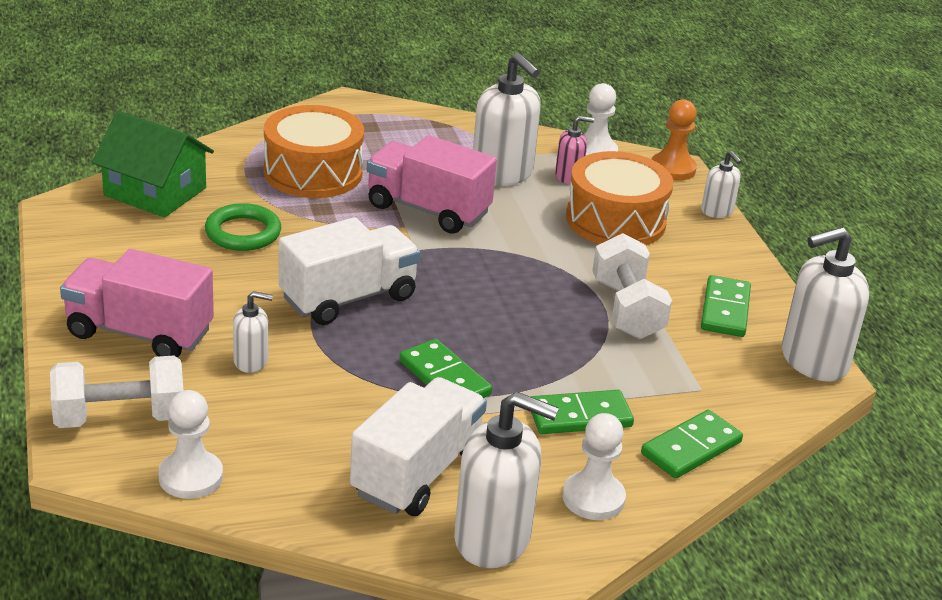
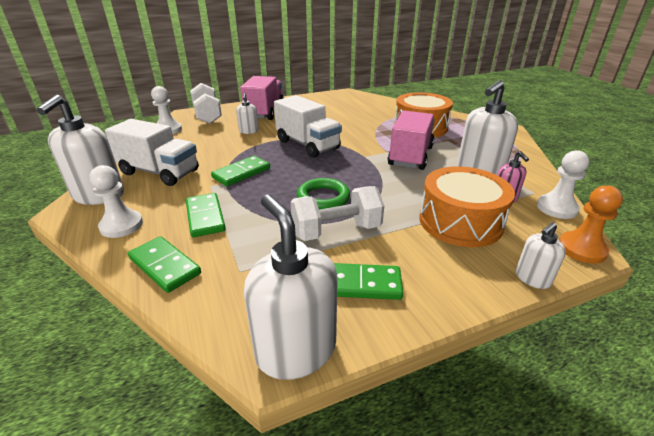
camera: 85 degrees right, 0 degrees up
green house [92,111,214,218] -> none
green ring [205,203,281,251] -> green ring moved to [297,178,350,209]

